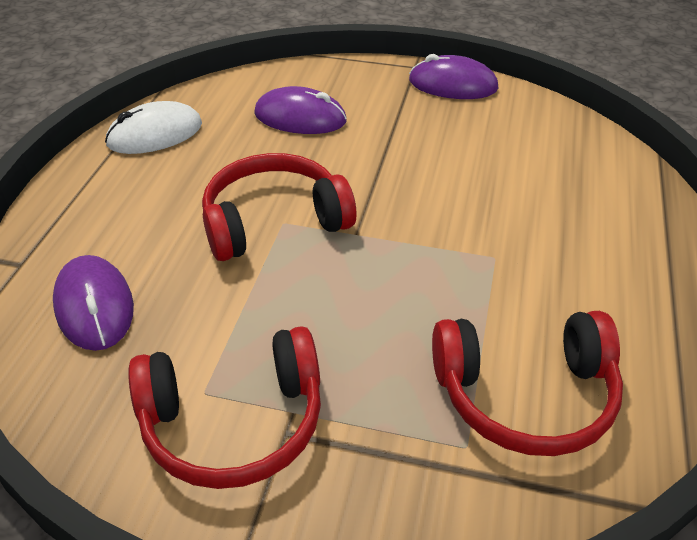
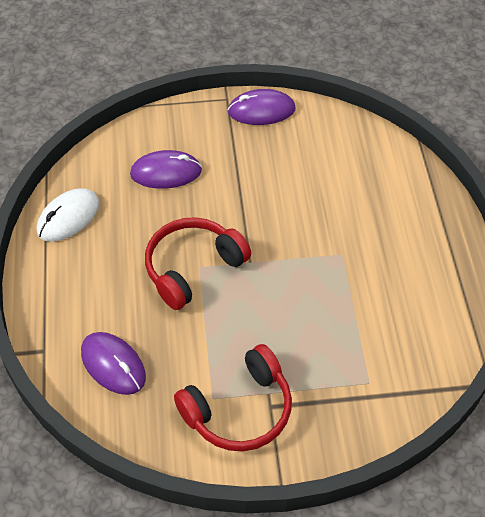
camera: 20 degrees left, 10 degrees up
red headphones [432,311,623,456] -> none

